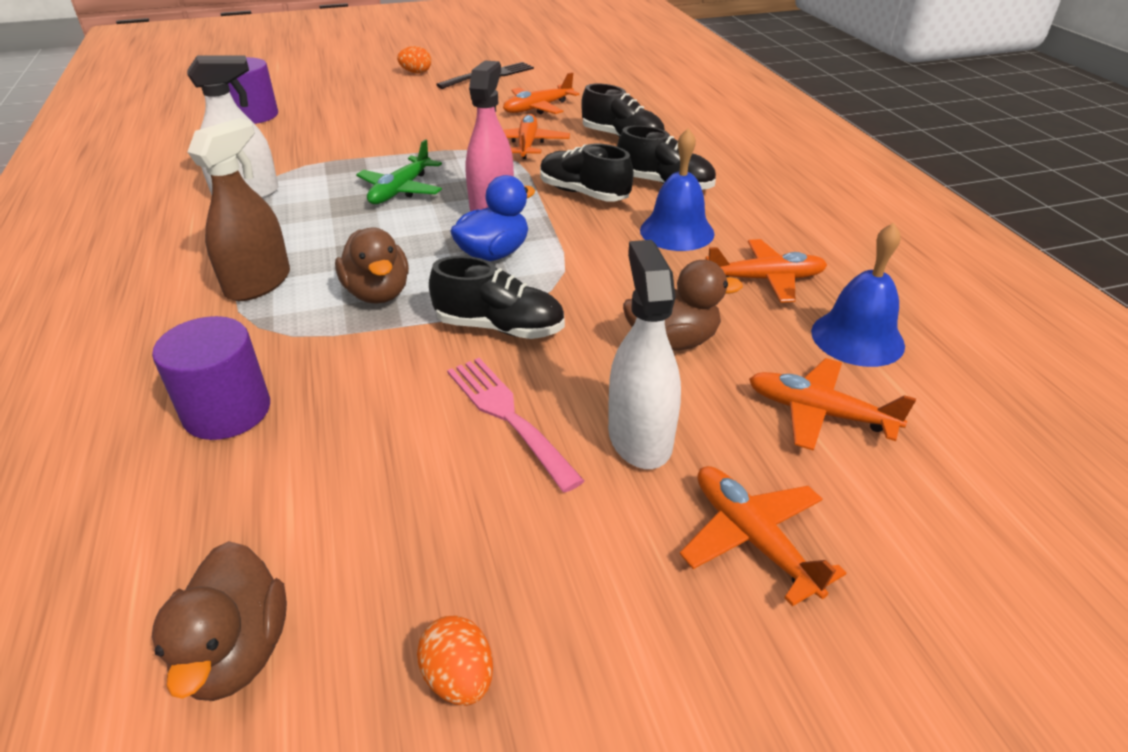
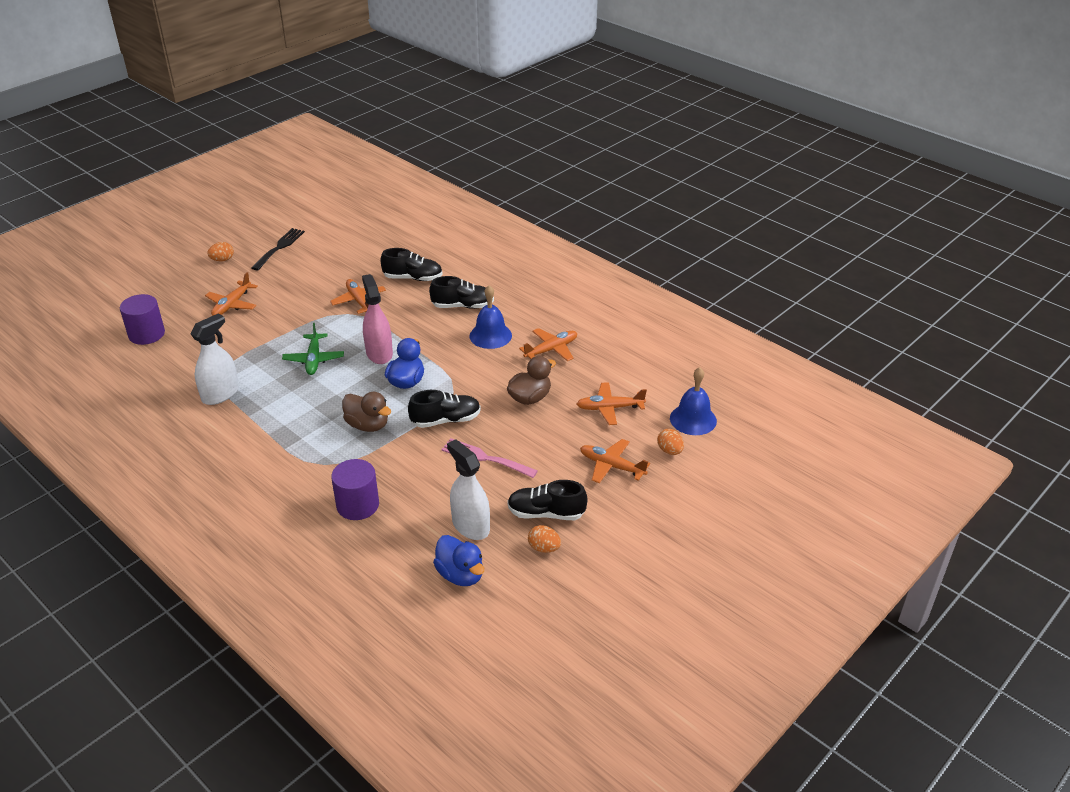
camera: 30 degrees left, 0 degrees up
brown duck [152,541,287,701] -> blue duck [433,535,484,586]
brown spray bottle [187,118,290,301] -> none
orange plane [503,72,579,114] -> orange plane moved to [205,272,258,315]
black shoe [540,144,634,201] -> black shoe moved to [507,480,588,520]
white spray bottle [608,240,681,469] -> white spray bottle moved to [447,439,490,540]
blue bell [811,223,905,367] -> blue bell moved to [670,367,717,435]
none -> orange egg [657,429,684,455]

